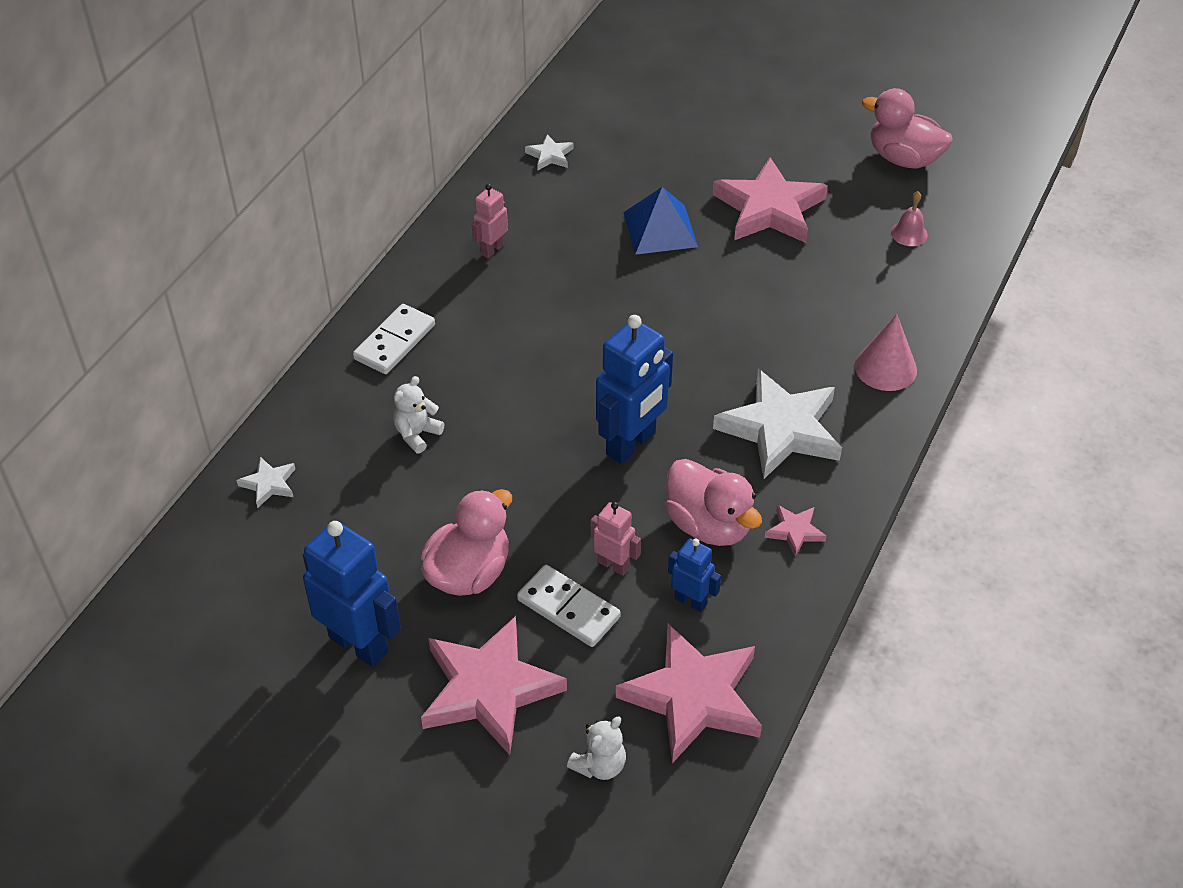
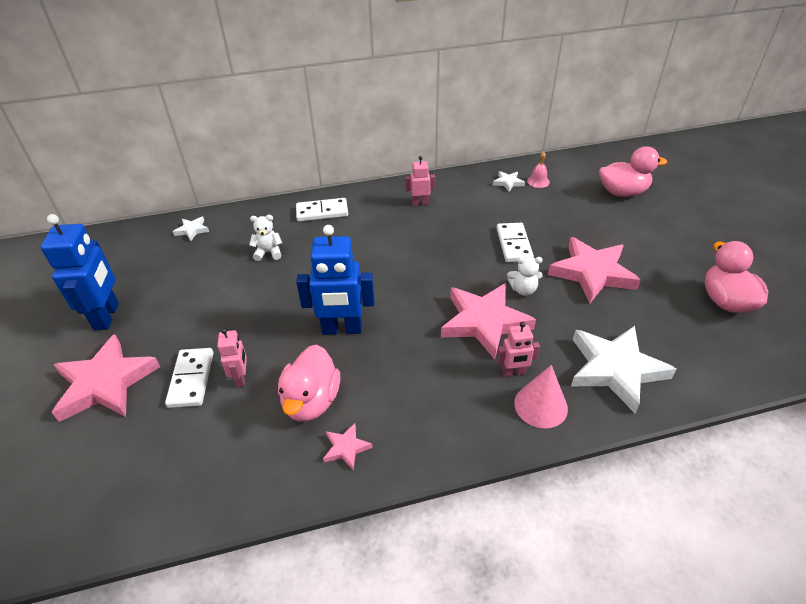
camera: 50 degrees right, 5 degrees down
pink duck [421,489,512,596] -> pink duck moved to [599,146,667,197]
white teddy bear [567,717,626,780] -> white teddy bear moved to [507,256,543,296]
pink star [616,624,762,763] -> pink star moved to [441,283,536,359]
blue pyramid [623,187,698,255] -> white domino [497,223,534,262]
blue robot [668,538,721,612] -> none
white star [713,369,842,479] -> white star moved to [571,326,676,413]
pink bell [891,191,928,246] -> pink bell moved to [527,151,550,188]
none -> pink robot [497,322,540,377]

